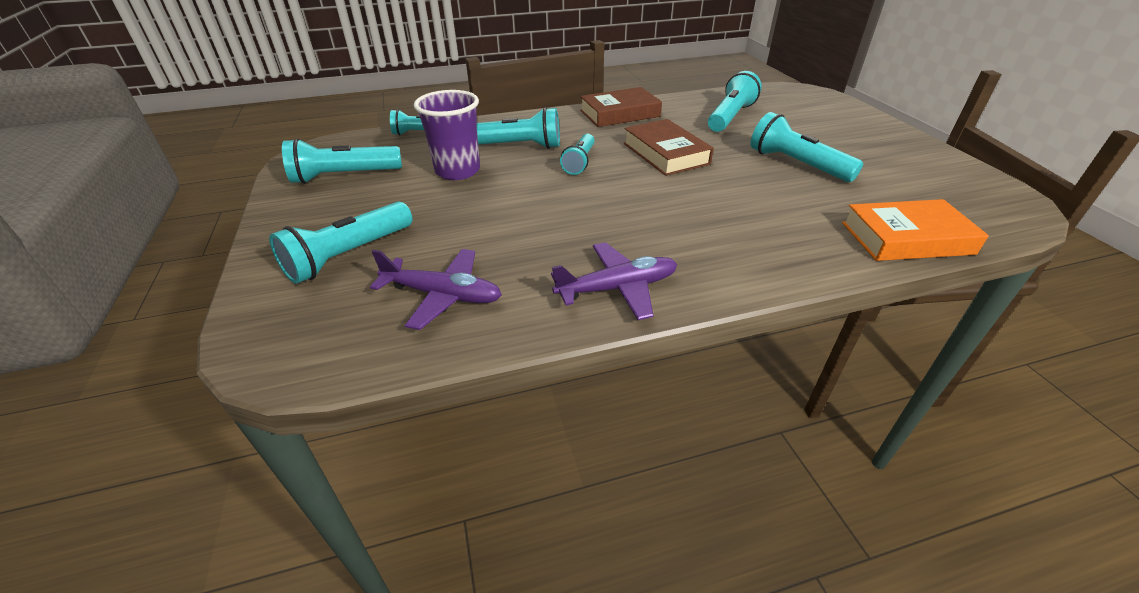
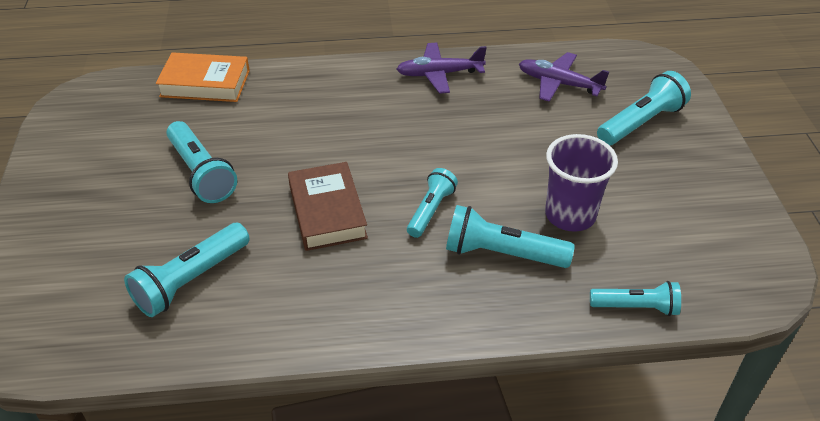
camera: 170 degrees left, 5 degrees up
turquoise flashlight [282,138,402,184] -> none
brown book [580,87,662,127] -> none

